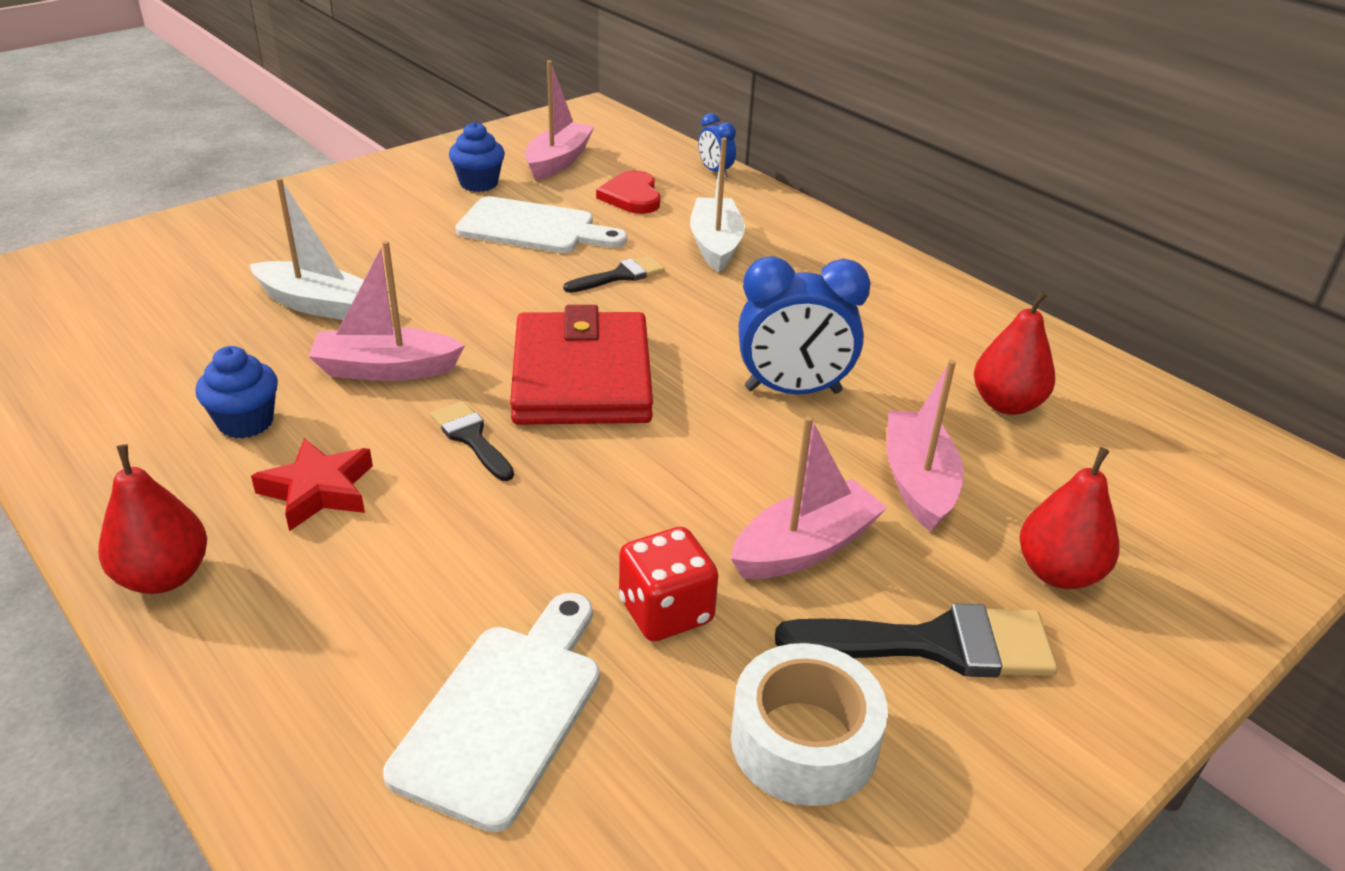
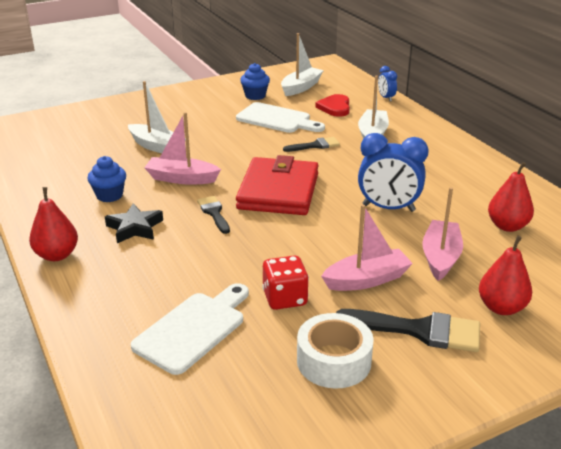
camera: 15 degrees right, 5 degrees down
red star [251,438,373,531] -> black star [105,204,163,243]
pink boat [525,61,595,180] -> white boat [281,33,324,96]

